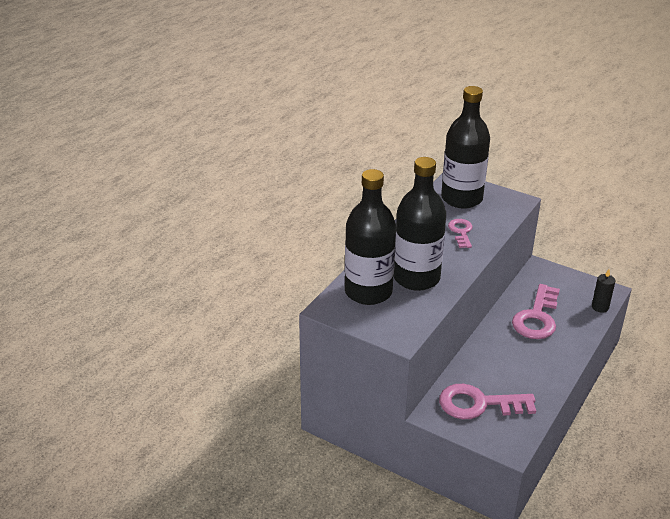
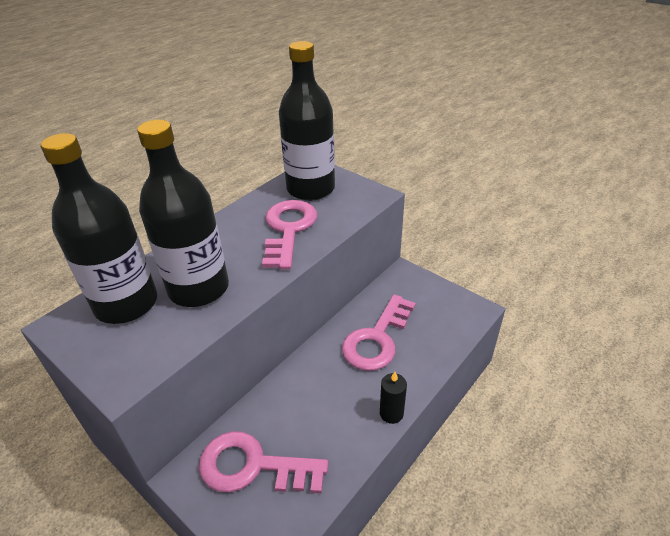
camera: 10 degrees right, 5 degrees up
pink key [448,219,473,248] -> pink key [262,200,317,269], size x1.78
black candle [592,269,615,313] -> black candle moved to [380,372,407,424]

